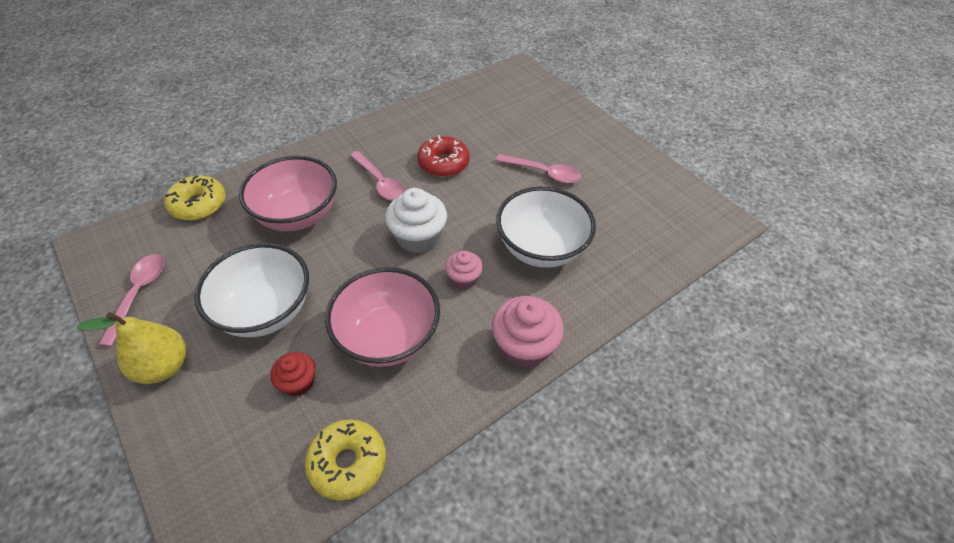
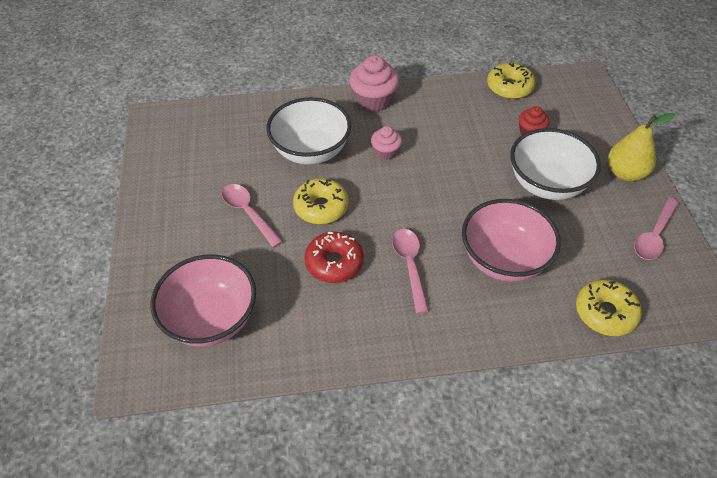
camera: 150 degrees left, 0 degrees up
pink bowl [325,267,440,367] -> pink bowl moved to [151,254,256,347]
white cupcake [385,188,447,254] -> none
none -> yellow donut [293,178,349,224]

